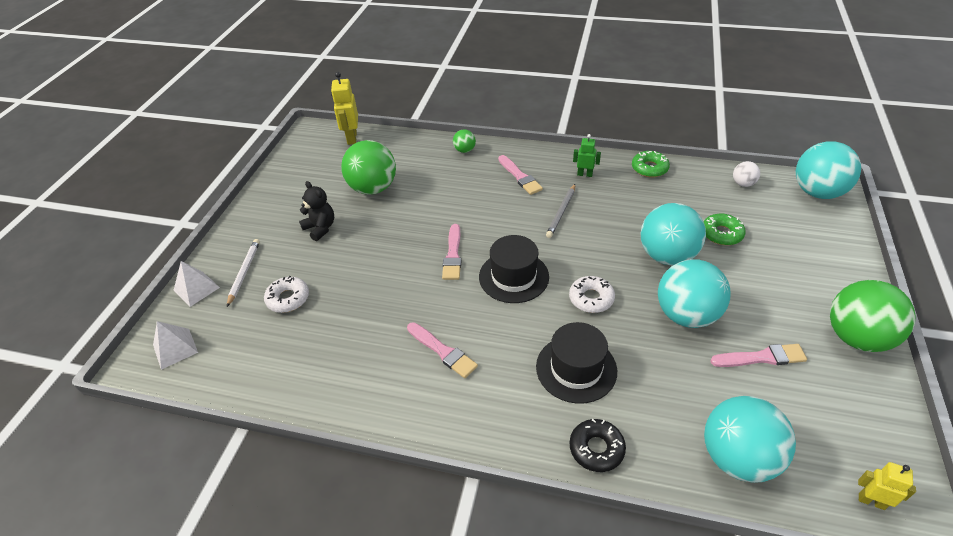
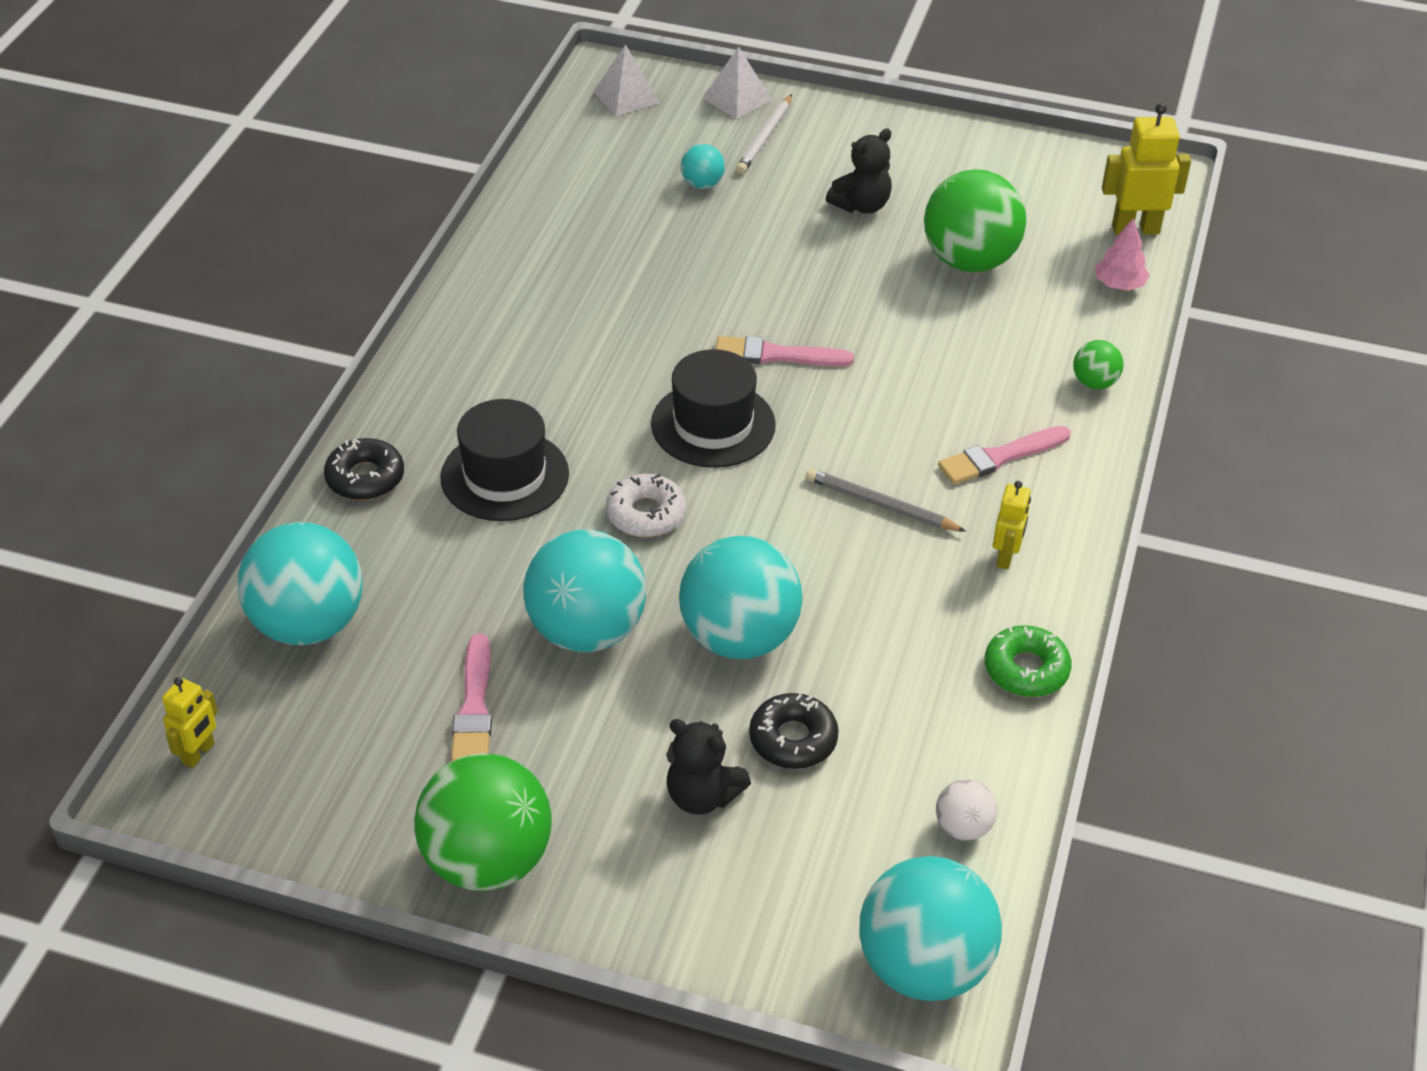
camera: 90 degrees right, 0 degrees up
white pencil [227,239,260,307] -> white pencil turned 105 degrees clockwise [736,94,792,174]
white donut [264,276,309,313] -> turquoise ball [681,144,725,189]
pink brush [407,322,478,378] -> none
green robot [573,134,601,177] -> yellow robot [993,481,1031,569]
green donut [704,214,746,245] -> black donut [749,693,839,769]
none -> black teddy bear [666,719,751,815]
none -> pink tree [1095,218,1150,291]

